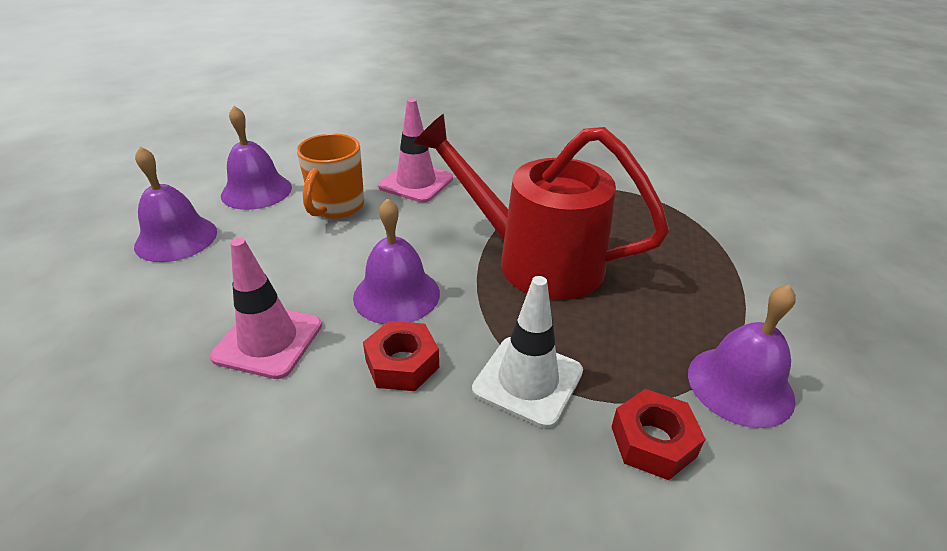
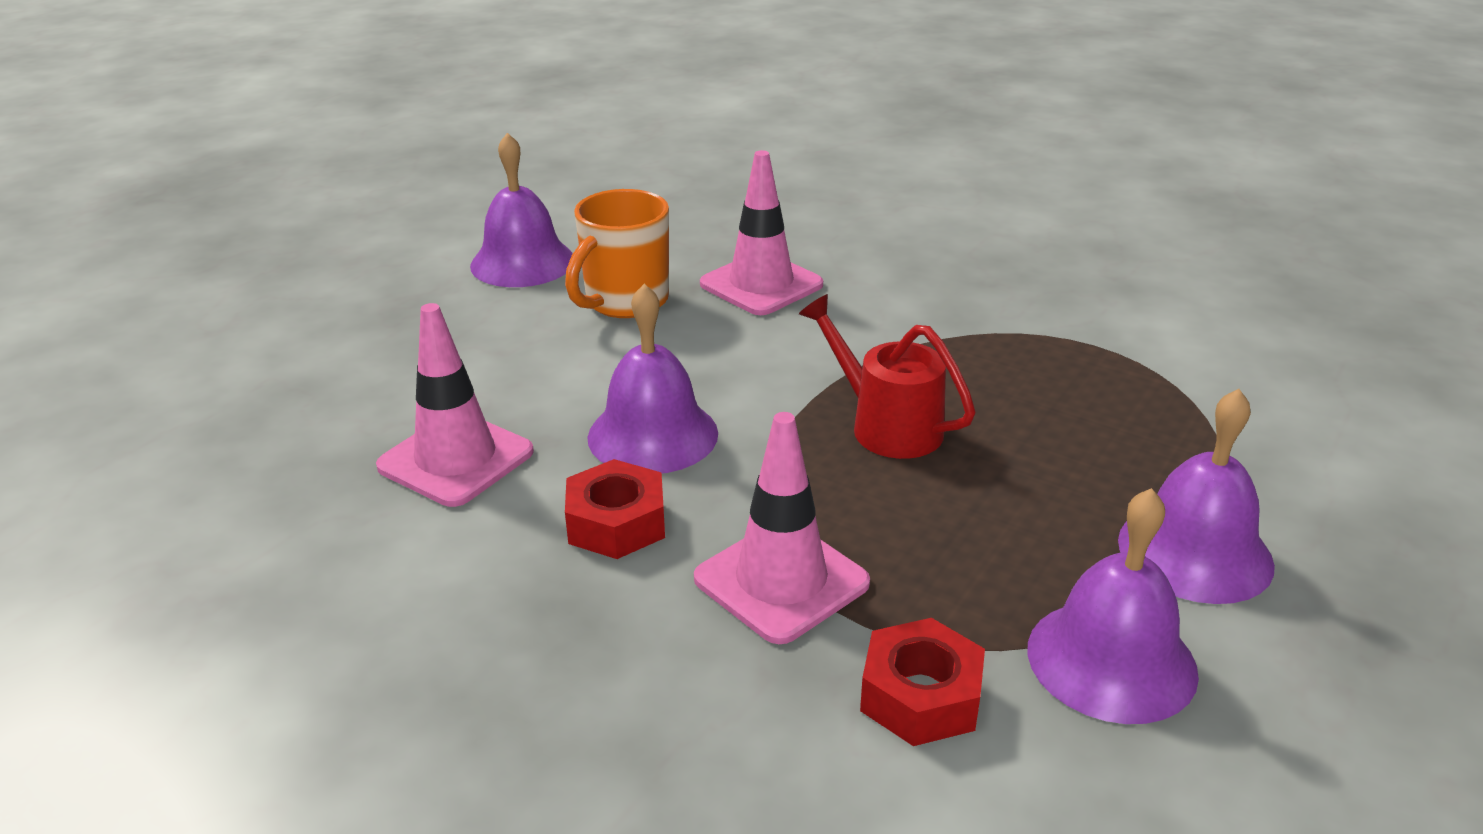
camera: 20 degrees right, 5 degrees down
purple bell [134,147,217,262] -> purple bell moved to [1118,389,1275,604]
red watering can [413,114,669,300] -> red watering can [799,294,976,459], size x0.53
white traffic cone [472,276,583,428] -> pink traffic cone [694,412,870,644]

